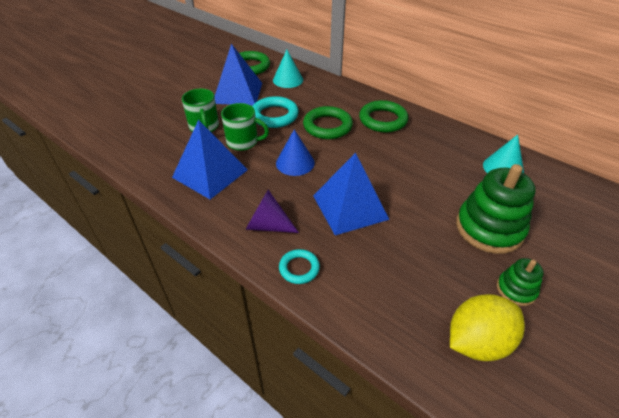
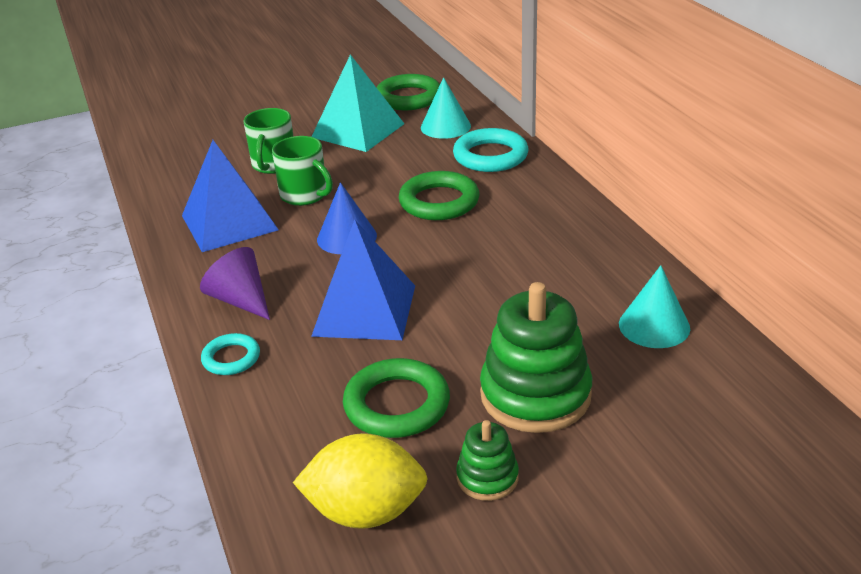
camera: 30 degrees right, 10 degrees down
blue pyramid [214,44,262,105] -> turquoise pyramid [311,54,404,152]
turquoise ring [252,96,299,128] -> turquoise ring moved to [453,128,528,172]
green ring [359,100,408,133] -> green ring moved to [343,358,450,438]

